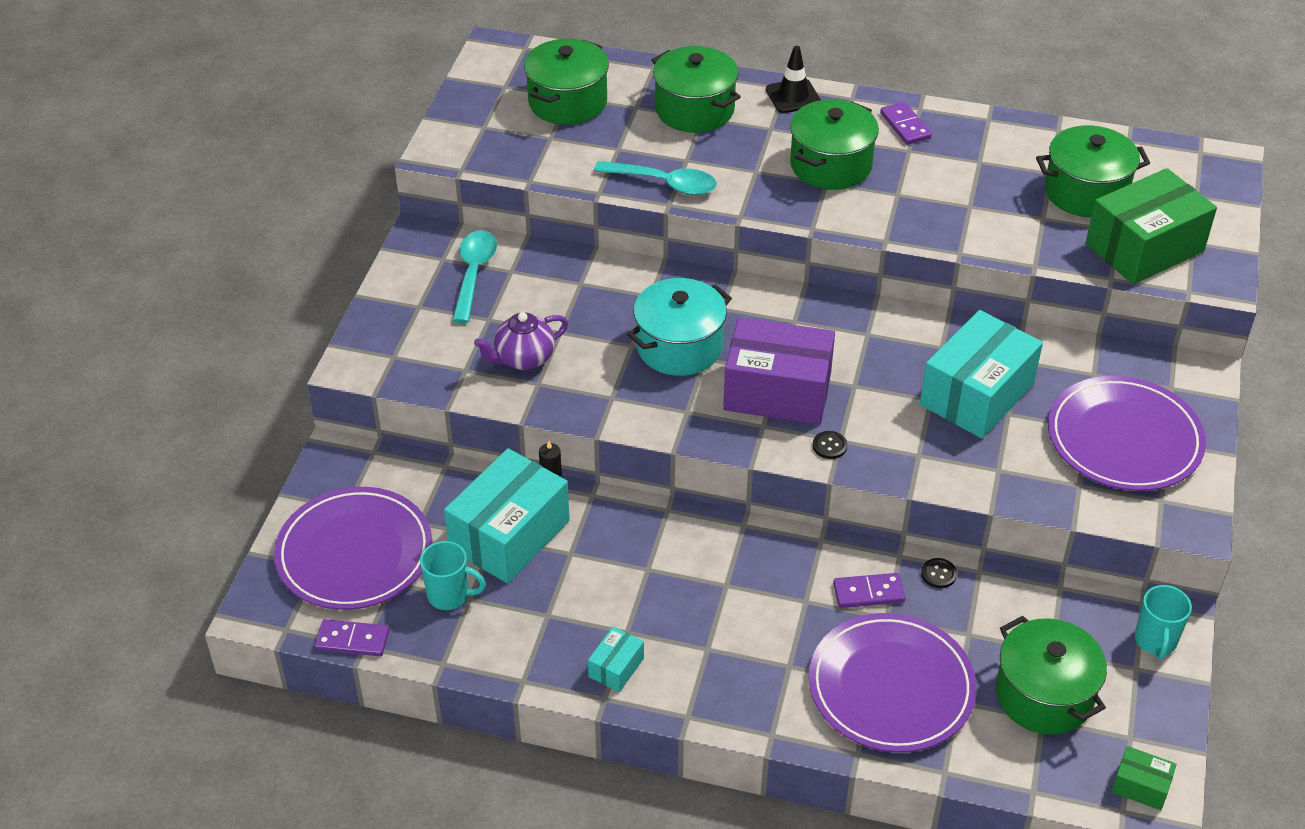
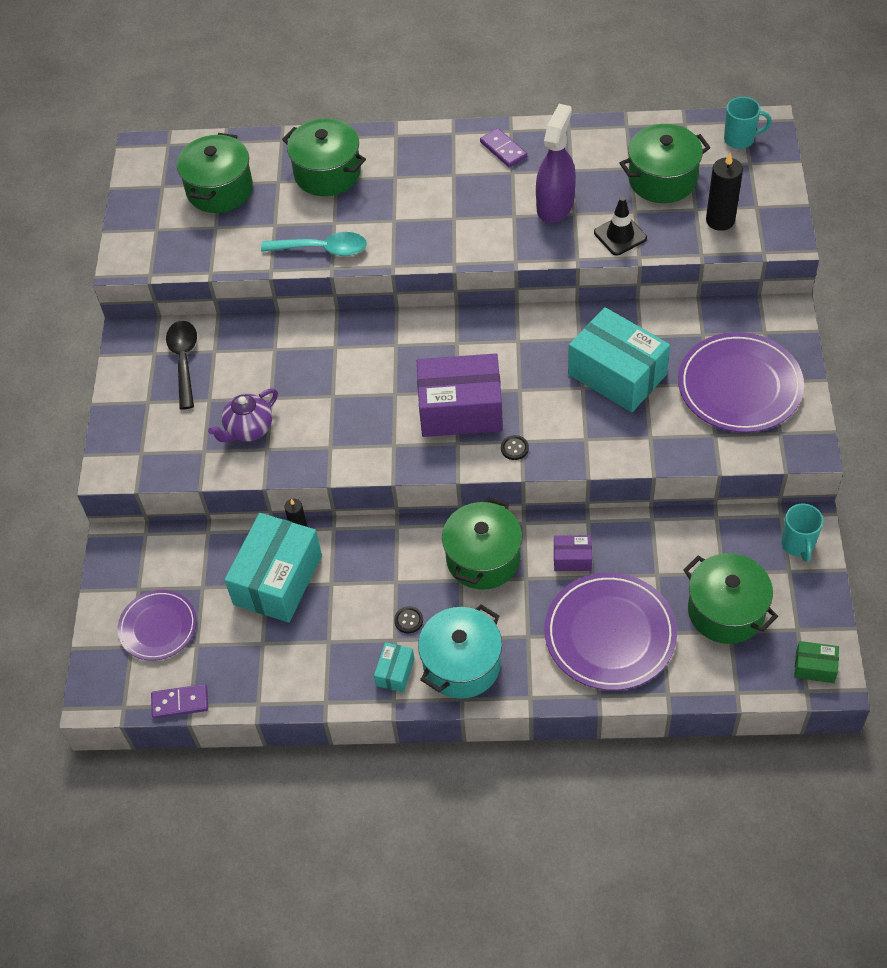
camera: 10 degrees left, 10 degrees up
purple plate [274,487,432,610] -> purple plate [118,590,197,661], size x0.61
turquoise mug [420,541,486,610] -> turquoise mug moved to [724,97,772,149]
turquoise spoon [452,231,497,323] -> black spoon [166,321,197,409]
turquoise pot [627,278,732,376] -> turquoise pot moved to [418,605,502,699]
black traffic cone [766,46,821,113] -> black traffic cone moved to [594,197,647,256]
green pot [790,99,879,190] -> green pot moved to [442,497,522,590]
purple domino [833,573,905,608] -> purple box [554,535,592,571]
turquoise box [920,310,1043,439] -> turquoise box turned 75 degrees counterclockwise [568,307,670,412]
black button [921,558,957,588] -> black button moved to [394,606,423,633]
green box [1085,168,1217,284] -> black candle [706,153,743,231]
none -> purple spray bottle [536,104,576,223]

